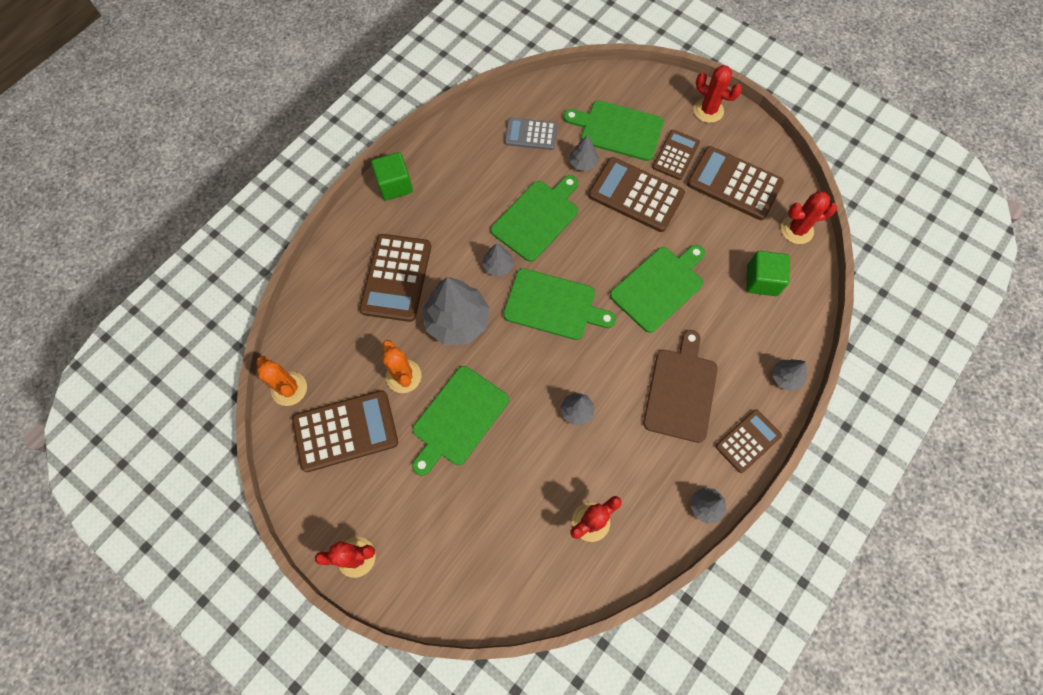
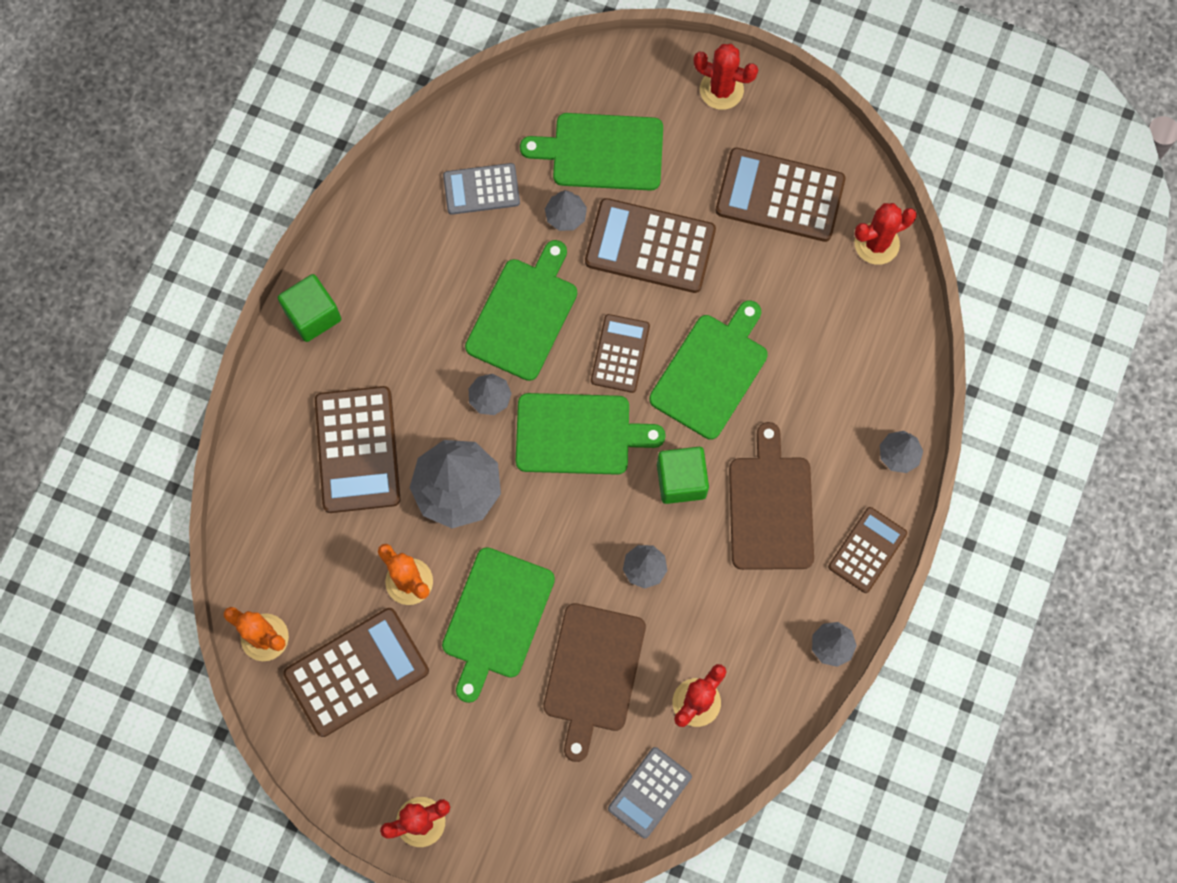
camera: 15 degrees left, 5 degrees up
brown calculator [652,130,700,180] -> brown calculator moved to [591,314,650,393]
green cube [746,251,790,296] -> green cube moved to [657,447,709,504]
none -> brown cutting board [543,603,646,762]
none -> grey calculator [608,747,692,839]

